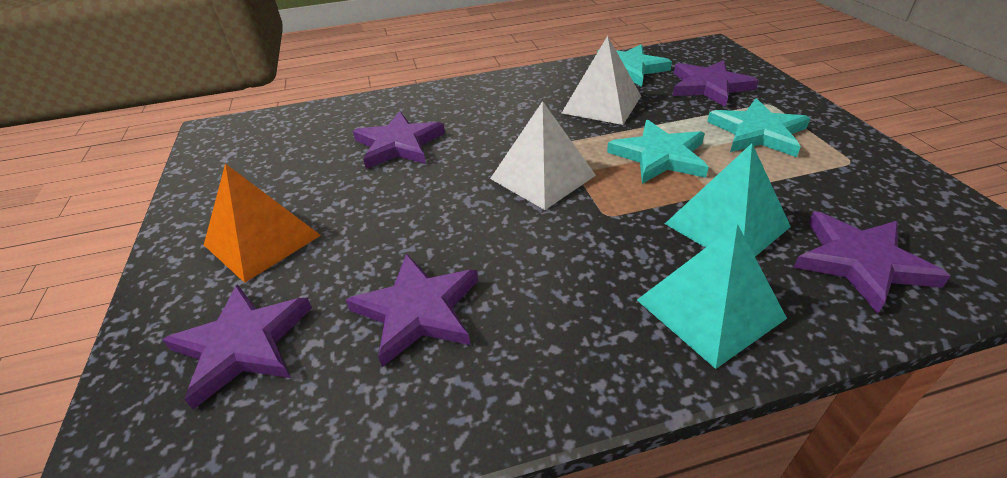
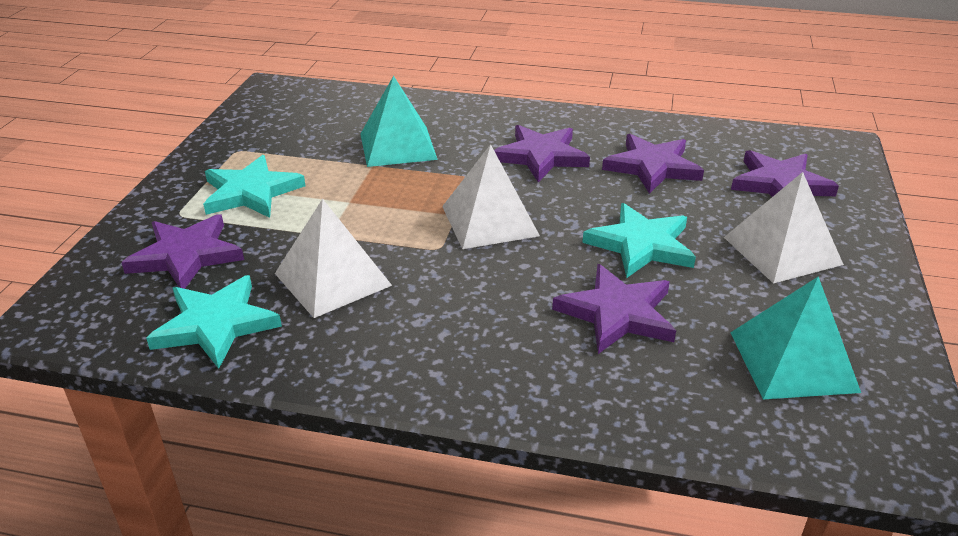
camera: 155 degrees left, 5 degrees down
orange pyramid [204,163,321,283] -> white pyramid [724,172,844,284]
turquoise star [607,120,709,184] -> turquoise star moved to [582,203,696,278]
turquoise pyramid [637,224,787,369] -> turquoise pyramid moved to [730,276,861,399]
purple star [793,212,951,313] -> purple star moved to [494,125,590,182]

